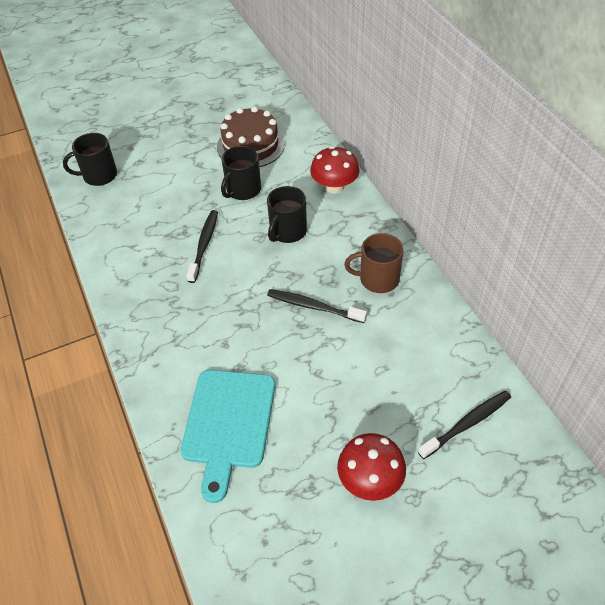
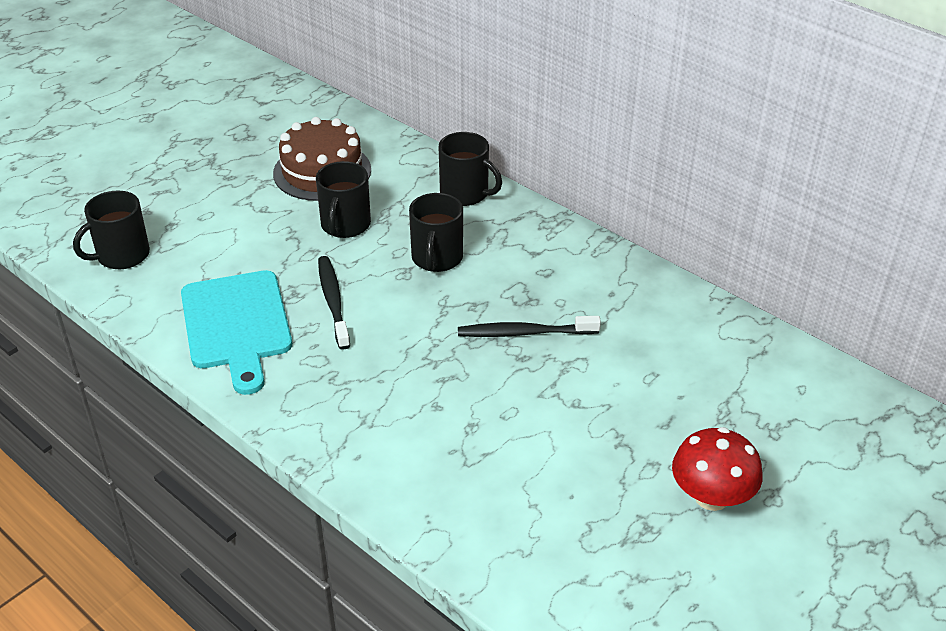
camera: 25 degrees left, 10 degrees down
turquoise cutting board [180,370,275,503] -> turquoise cutting board moved to [181,270,292,395]
red mushroom [310,146,359,194] -> black mug [439,132,502,206]
brown mug [344,233,404,293] -> none
black toothbrush [418,391,511,459] -> none

